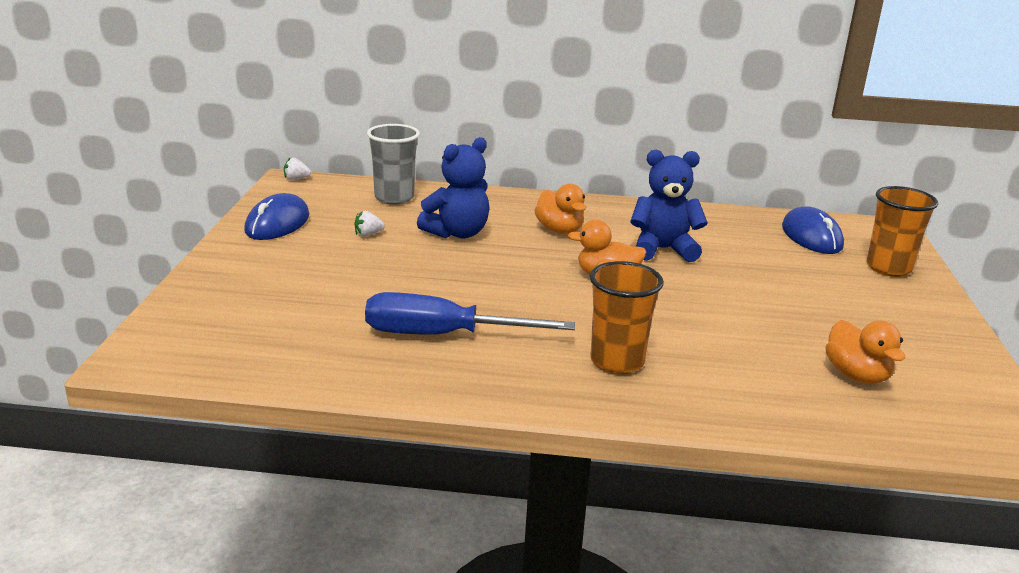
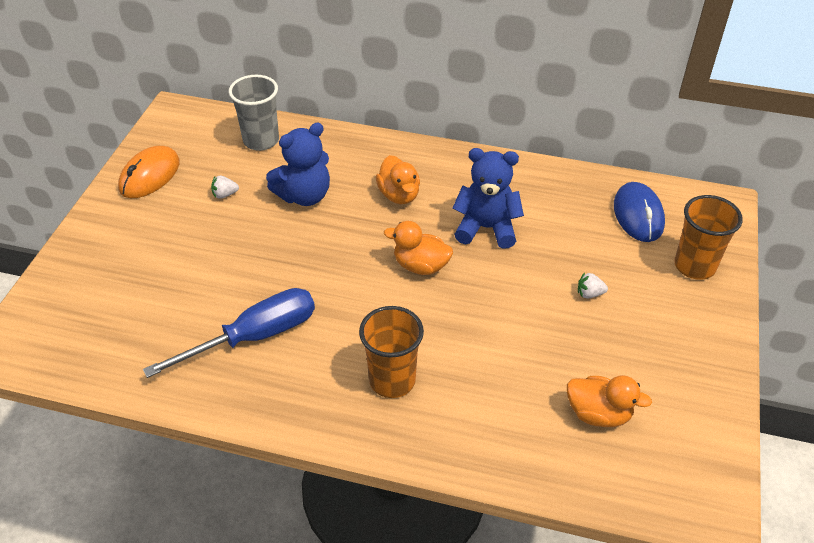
camera: 10 degrees right, 20 degrees up
blue mouse [244,193,309,240] -> orange mouse [118,146,180,198]
white strawberry [284,158,311,180] -> white strawberry moved to [578,272,608,299]
blue screwdriver [365,292,575,335] -> blue screwdriver turned 135 degrees clockwise [143,288,315,378]
orange duck [826,320,905,384] -> orange duck turned 60 degrees counterclockwise [567,375,652,427]

